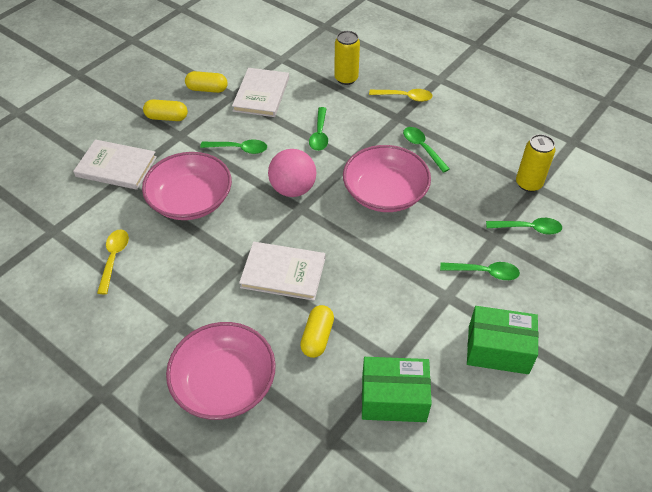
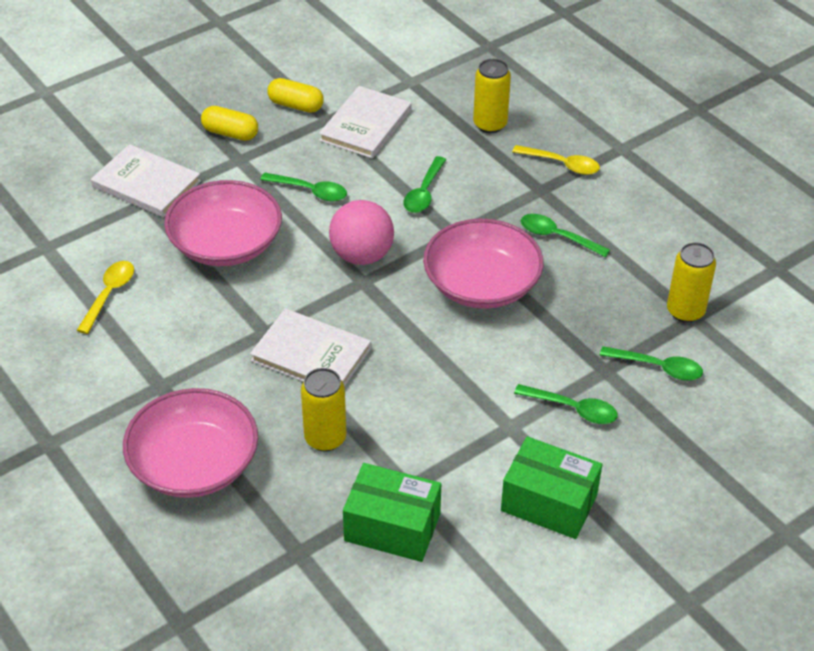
camera: 15 degrees right, 5 degrees down
yellow capsule [300,305,334,358] -> yellow can [301,368,346,452]
green spoon [403,127,450,173] -> green spoon turned 45 degrees counterclockwise [521,214,610,257]

